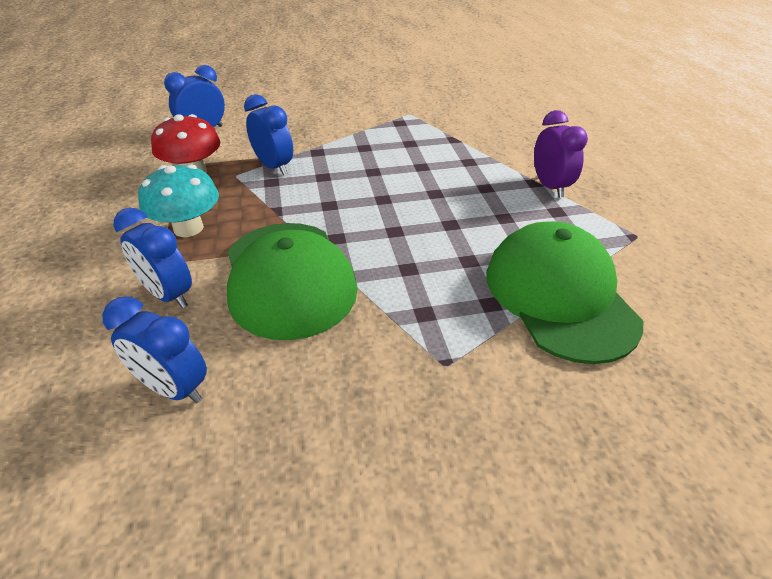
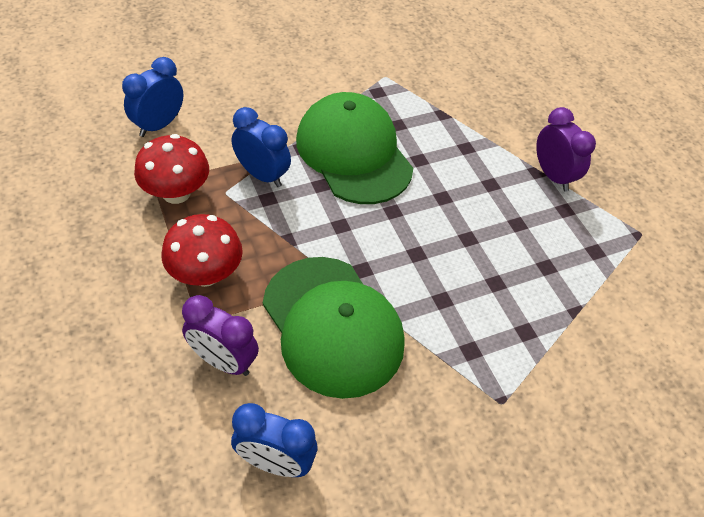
camera: 15 degrees left, 10 degrees up
blue clock [113,208,192,308] -> purple clock [182,295,259,376]
turquoise mushroom [138,164,219,237] -> red mushroom [161,214,243,287]
green cap [486,221,643,364] -> green cap moved to [296,92,413,204]

